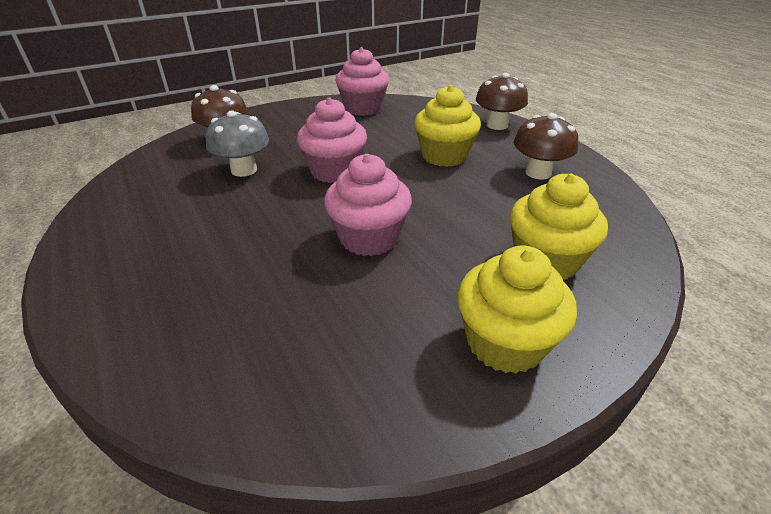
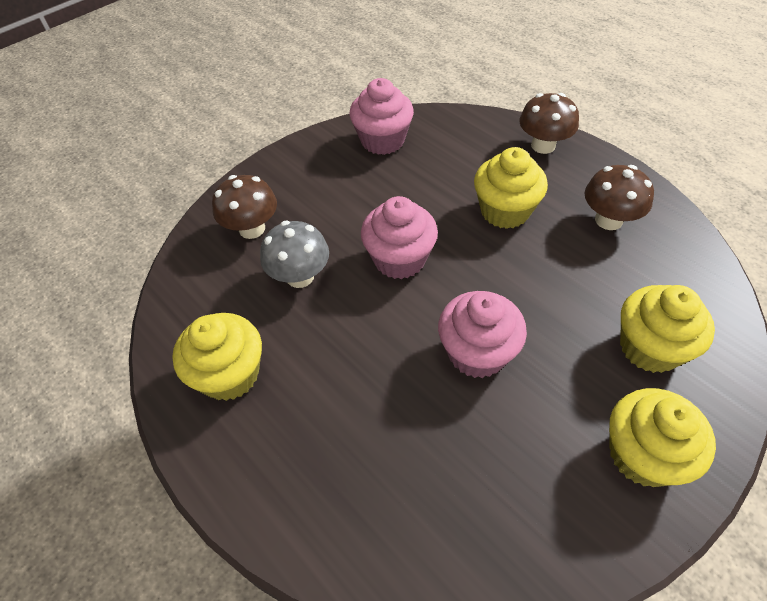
camera: 10 degrees left, 15 degrees up
none -> yellow cupcake [172,313,262,401]

